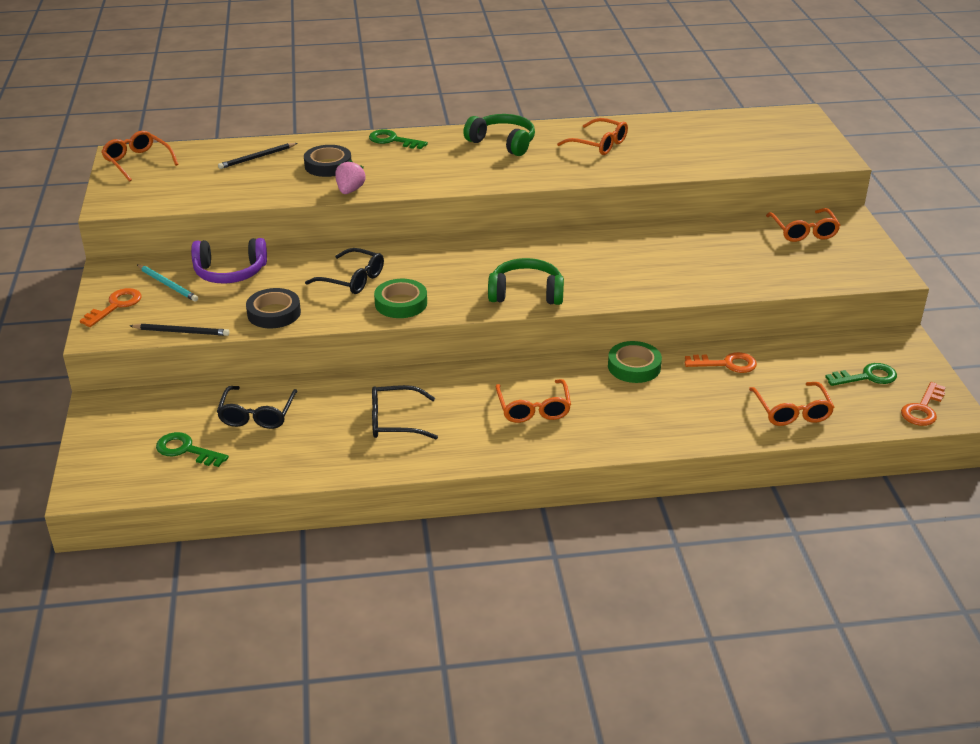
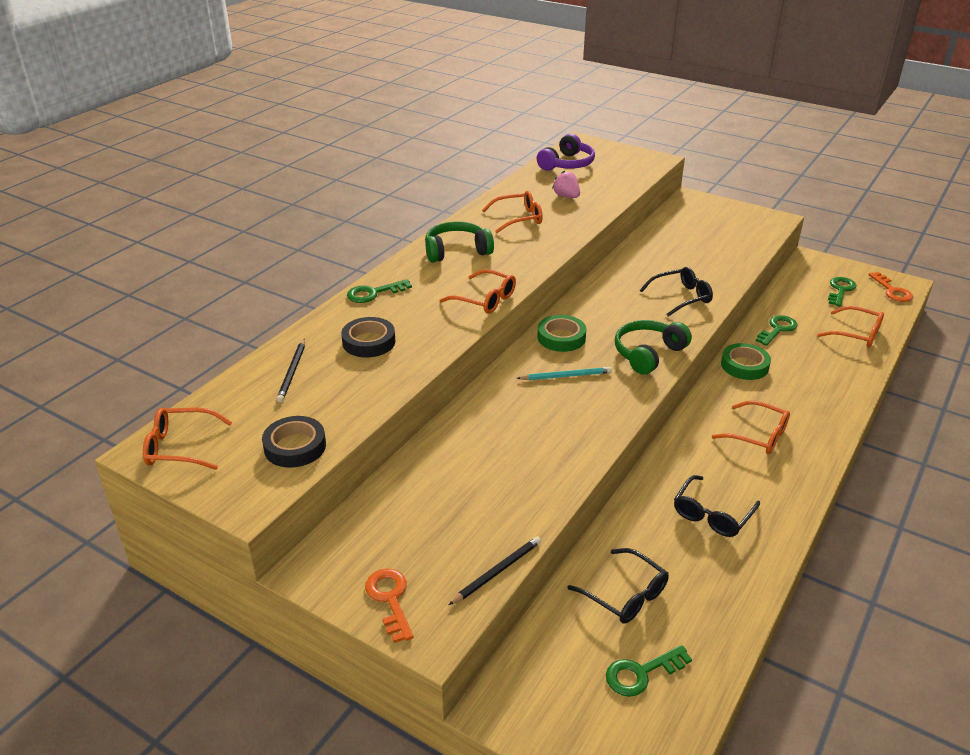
camera: 50 degrees left, 0 degrees up
turquoise pencil [137,264,198,302] -> turquoise pencil moved to [516,367,612,380]
purple headphones [191,238,267,283] -> purple headphones moved to [537,134,595,171]
black tape [246,288,301,328] -> black tape moved to [262,416,326,468]
black glasses [305,248,384,294] -> black glasses moved to [640,267,713,317]
pink strawberry [335,160,366,194] -> pink strawberry moved to [552,170,580,198]
green tape [374,279,427,318] -> green tape moved to [537,315,586,352]
orange key [685,352,757,373] -> green key [756,315,797,346]
orange glasses [766,208,840,242] -> orange glasses moved to [440,269,516,314]

